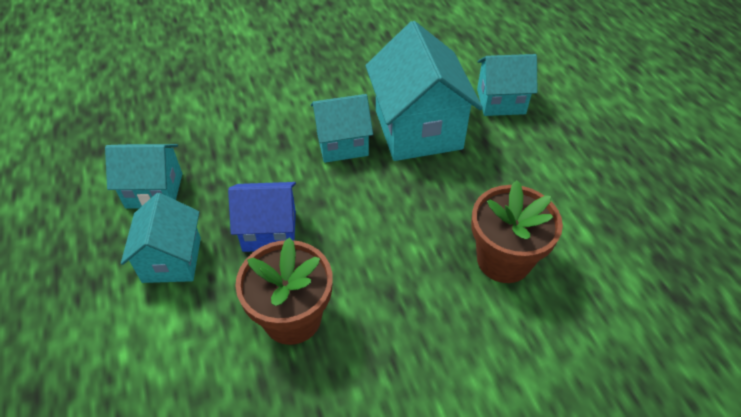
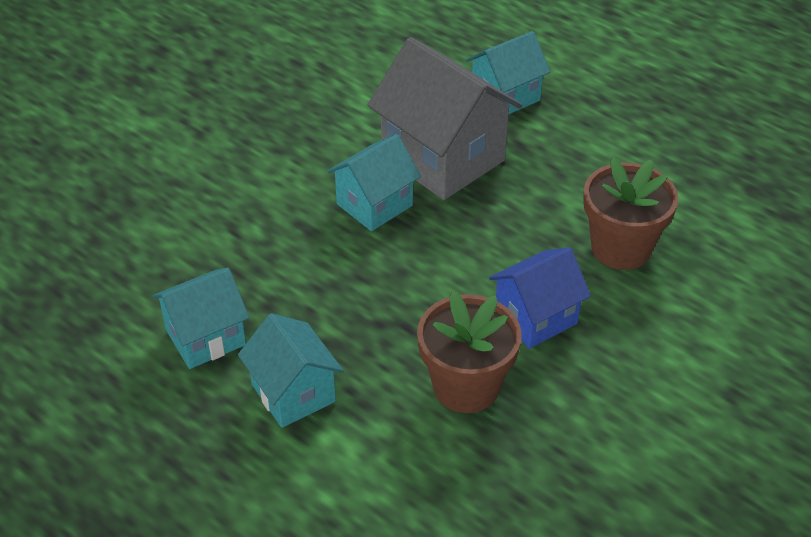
camera: 30 degrees left, 5 degrees down
blue house [228,182,296,252] -> blue house moved to [489,247,591,349]
turquoise house [365,21,483,161] -> grey house [367,37,522,200]

